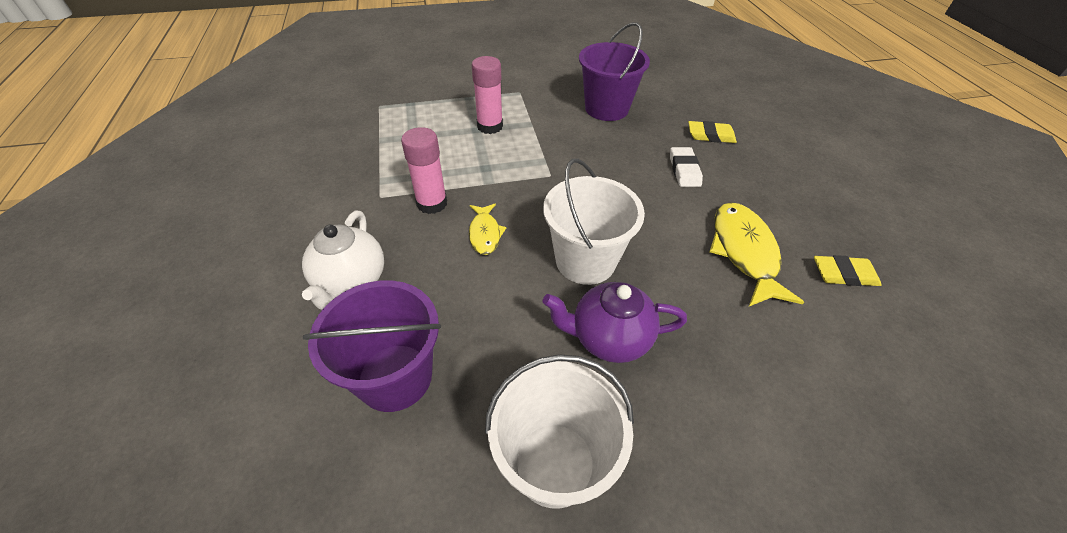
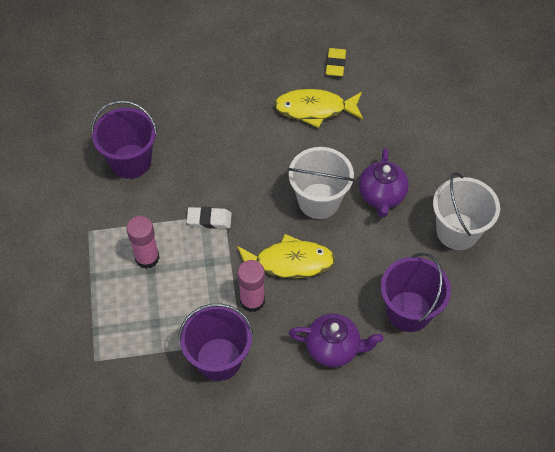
camera: 85 degrees left, 10 degrees up
white teapot [302,210,384,310] -> purple teapot [289,313,383,367]
yellow fish [469,204,506,255] -> yellow fish [237,234,335,278], size x1.79
white eraser [670,147,703,187] -> white eraser moved to [186,207,232,229]
yellow eraser [688,121,737,143] -> none
none -> purple bucket [179,304,253,381]

